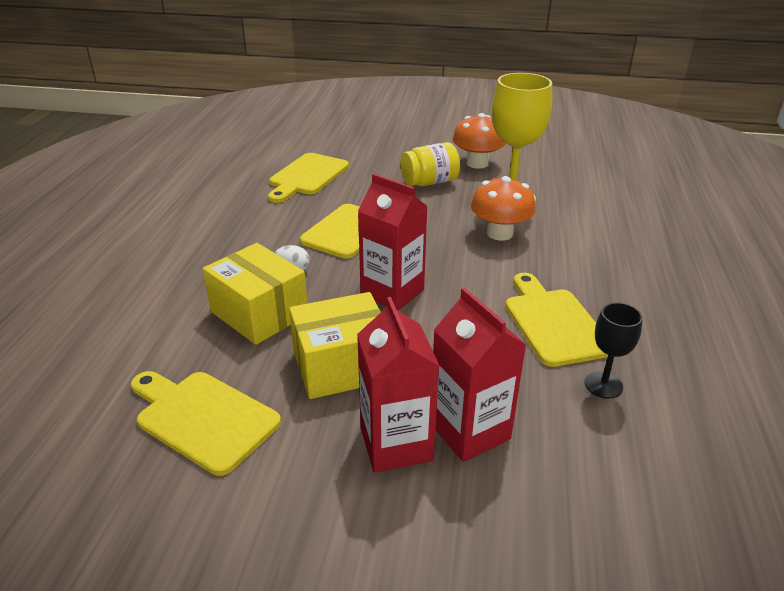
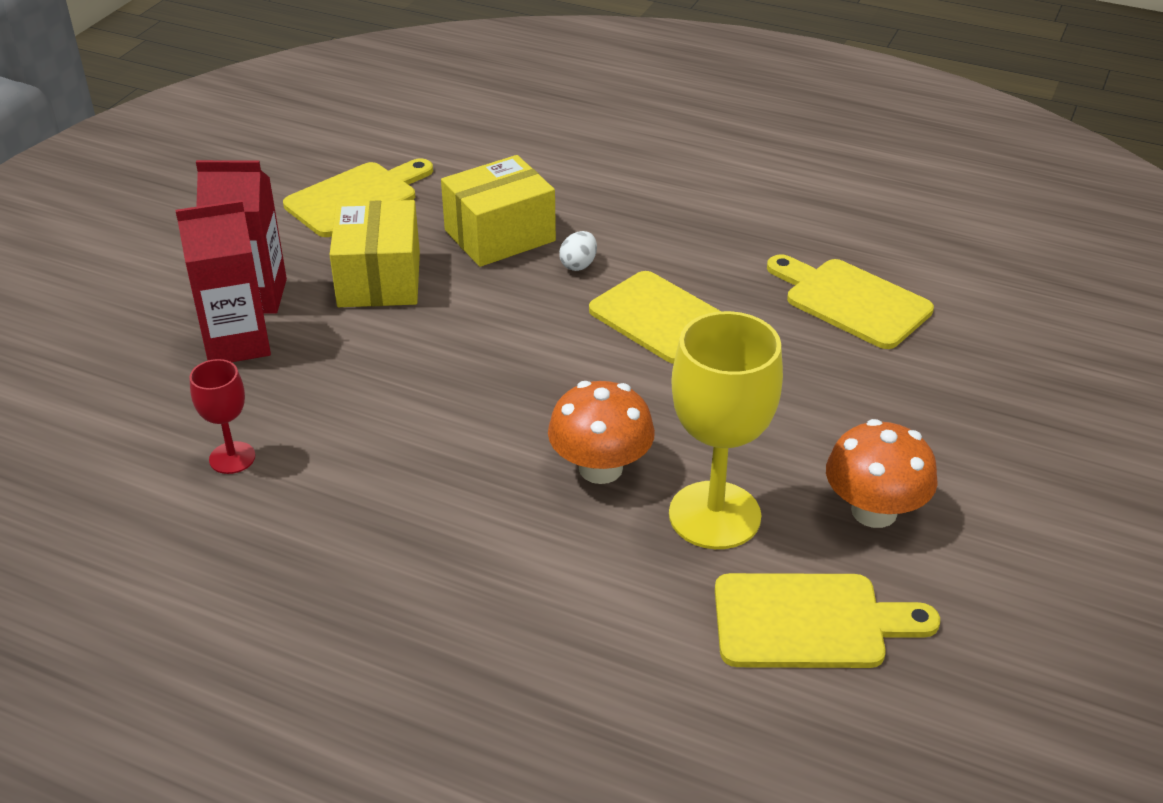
camera: 105 degrees right, 5 degrees up
red carton [358,174,428,311] -> none
yellow jar [400,142,460,186] -> none
yellow cutting board [505,273,608,367] -> yellow cutting board moved to [715,573,940,668]
black goblet [585,302,643,399] -> red goblet [189,359,255,474]

